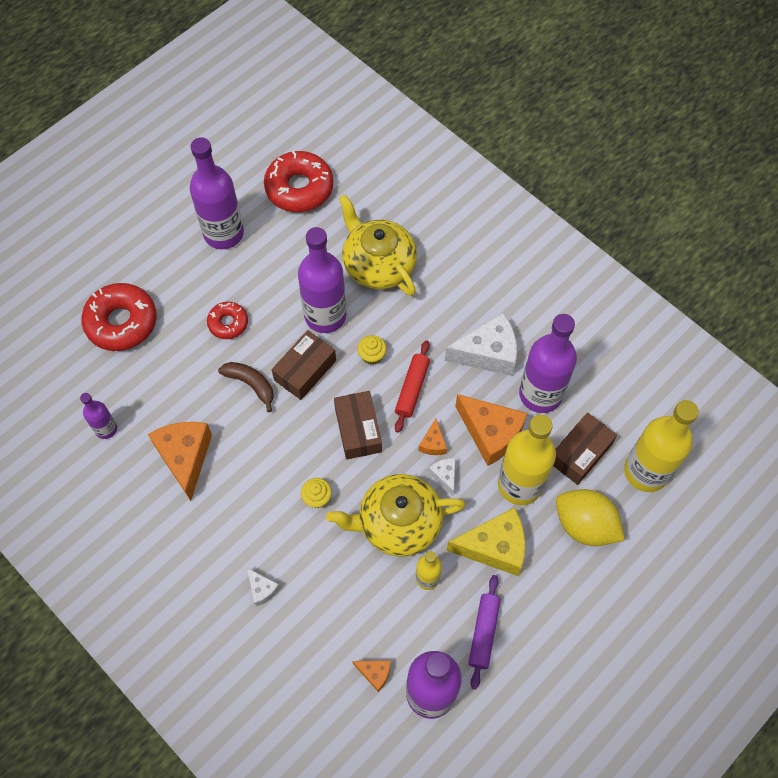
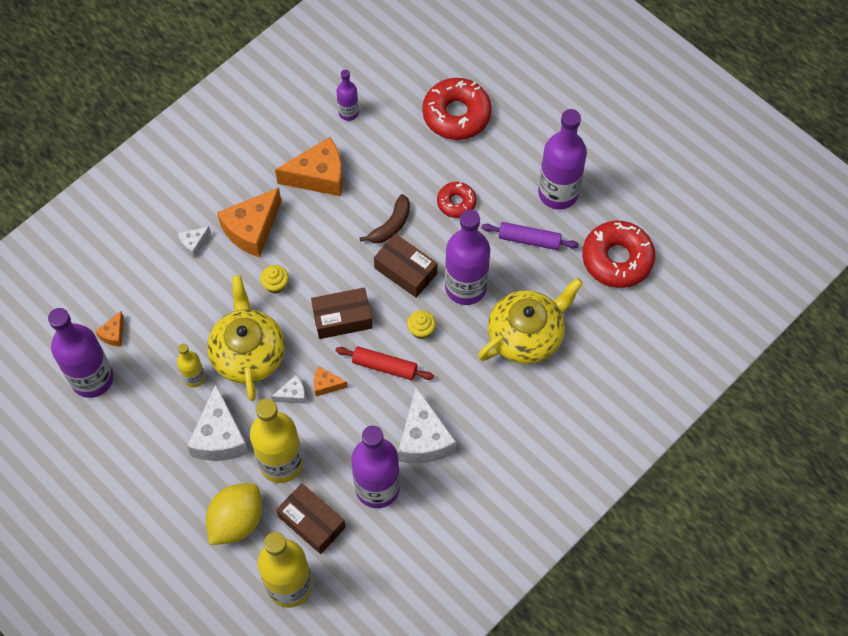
camera: 90 degrees right, 0 degrees up
yellow cheese [447,507,525,576] -> white cheese [187,384,249,461]
orange cheese [455,394,527,466] -> orange cheese moved to [217,188,282,257]
purple rolling pin [468,575,501,690] -> purple rolling pin moved to [481,222,579,250]

